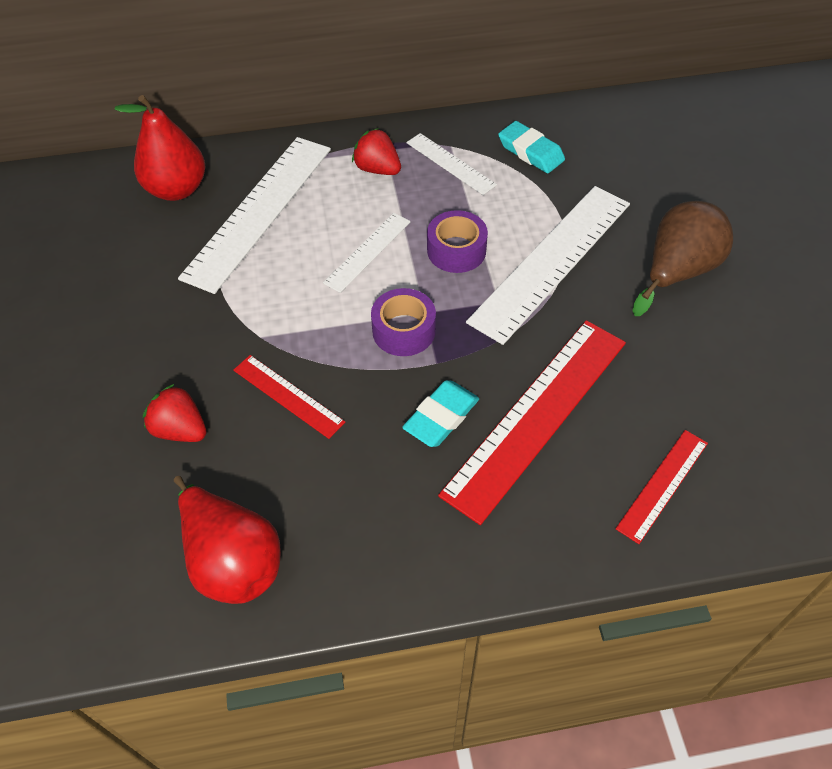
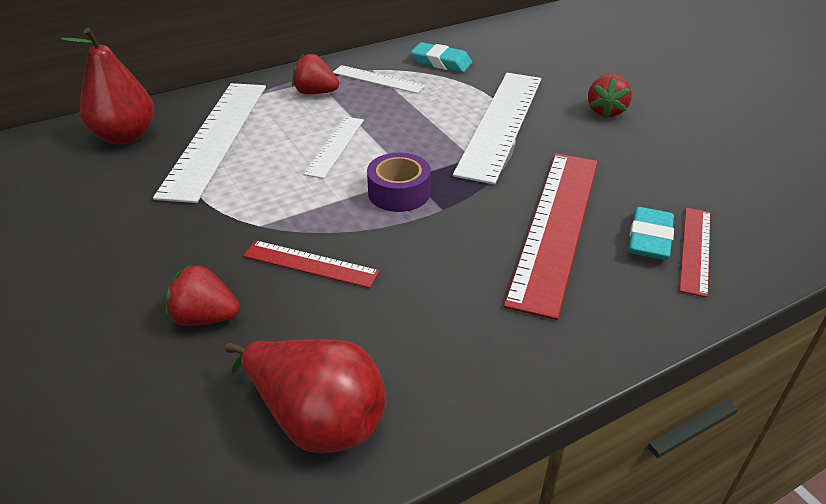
camera: 20 degrees left, 15 degrees down
turquoise eraser [402,380,479,447] -> turquoise eraser moved to [628,207,674,260]
purple tape [427,210,488,273] -> none
brown pear [633,201,733,316] -> red strawberry [588,74,632,119]

